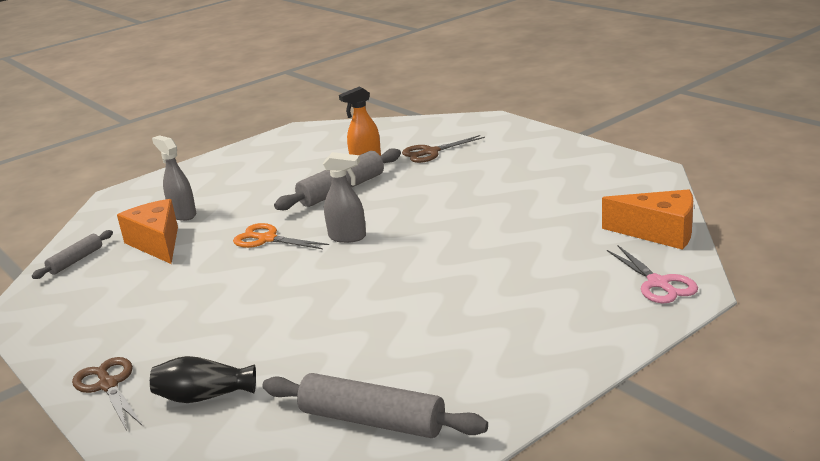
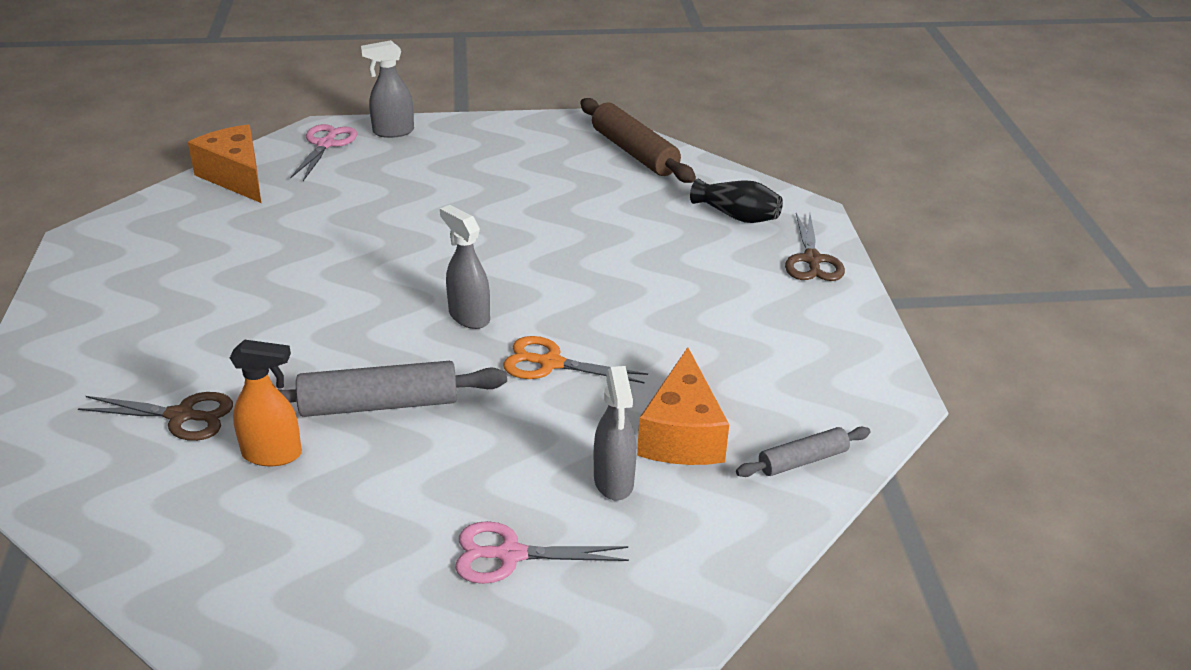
camera: 150 degrees left, 10 degrees up
orange scissors [233,223,329,249] -> orange scissors turned 135 degrees clockwise [503,336,648,383]
grey rolling pin [262,373,488,438] -> brown rolling pin [580,98,696,183]
none -> grey spray bottle [361,40,414,138]
none -> pink scissors [455,521,629,584]

